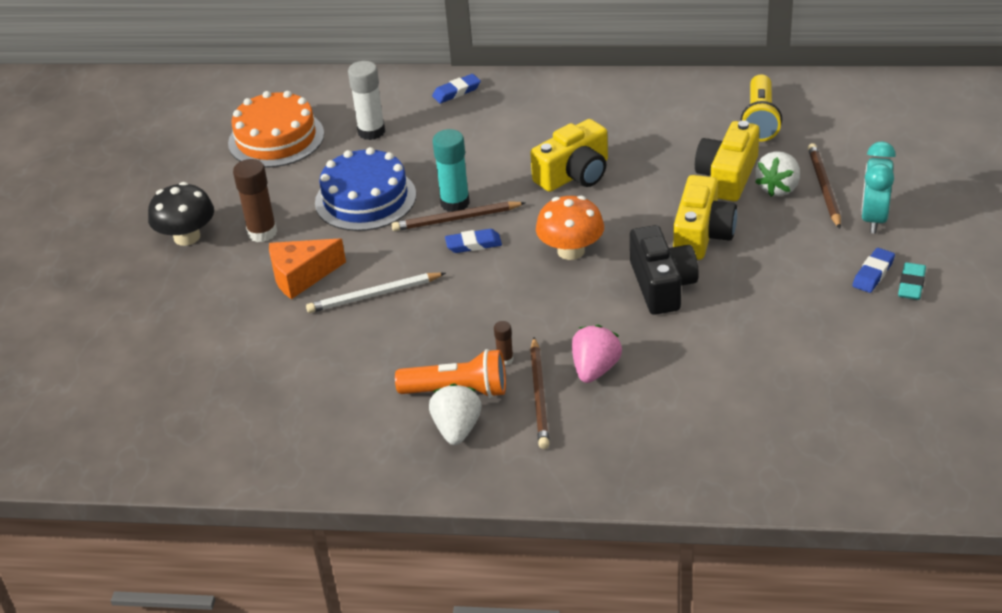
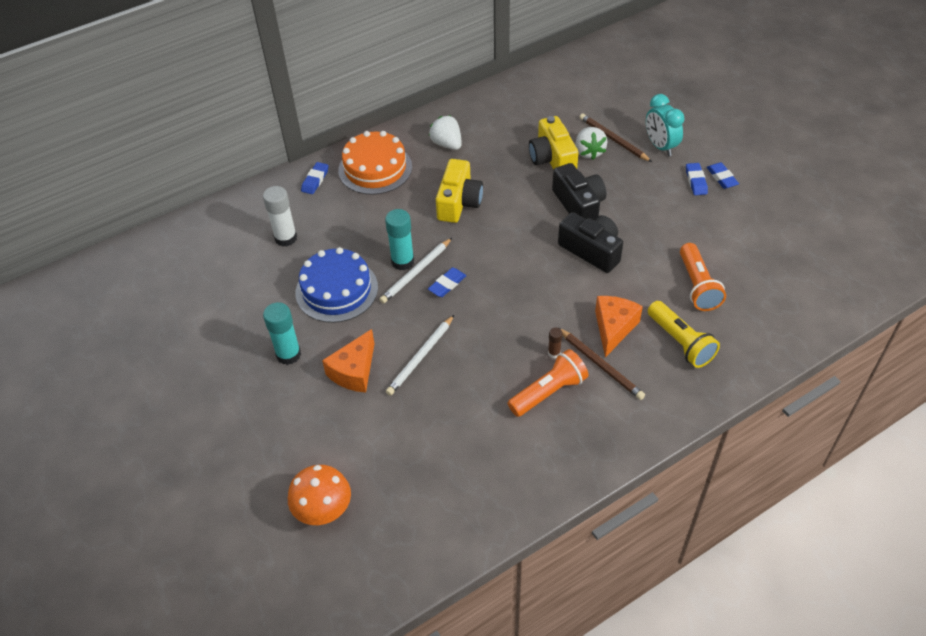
camera: 40 degrees left, 10 degrees up
black mushroom [148,182,214,246] -> none
orange cake [228,91,324,168] -> orange cake moved to [338,131,412,195]
brown glue stick [233,159,277,242] -> turquoise glue stick [263,302,301,365]
brown pencil [392,201,526,231] -> white pencil [379,238,452,304]
white strawberry [429,383,482,445] -> white strawberry moved to [429,115,462,150]
orange mushroom [536,196,604,260] -> orange mushroom moved to [288,465,351,525]
pink strawberry [572,325,622,383] -> orange cheese [595,296,643,357]
yellow camera [673,175,737,260] -> black camera [552,163,606,220]
yellow flashlight [740,74,782,142] -> yellow flashlight moved to [648,301,720,368]
turquoise eraser [898,262,926,300] -> blue eraser [707,162,739,189]
none -> orange flashlight [680,243,726,311]

